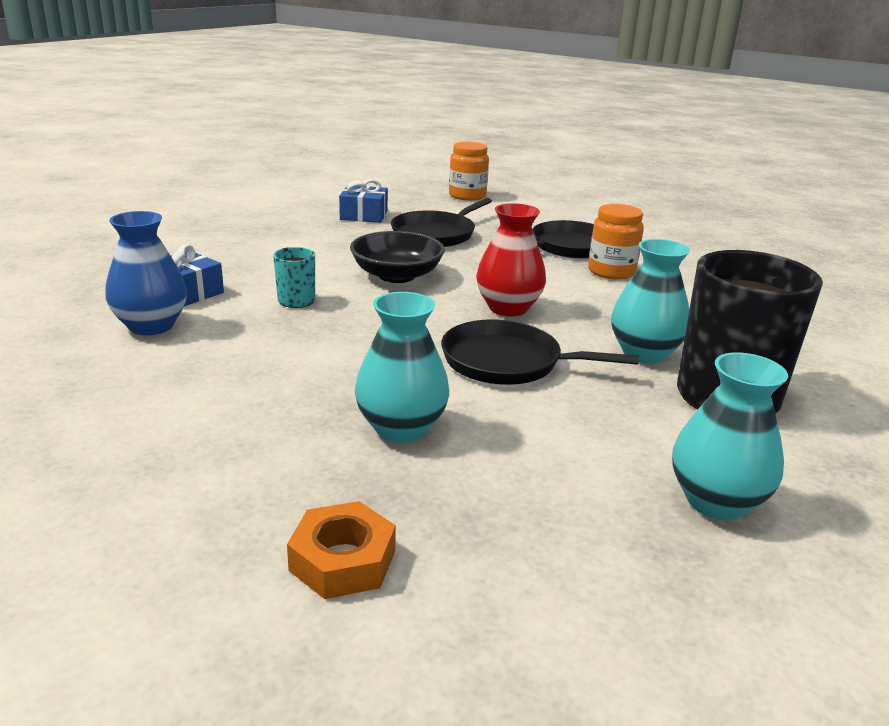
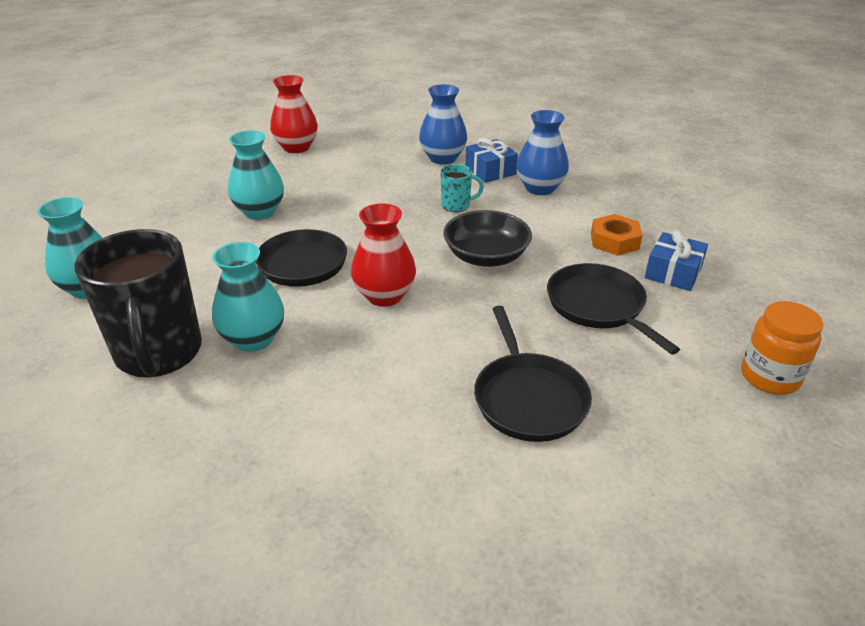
camera: 115 degrees right, 10 degrees up
orange nut [287,501,396,599] -> orange nut moved to [591,214,643,256]
orange jar [588,204,644,280] -> none
none -> red vase [270,75,318,153]
none -> blue vase [516,110,569,195]

